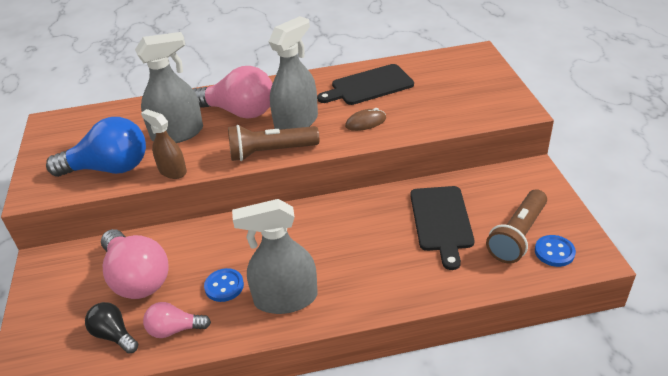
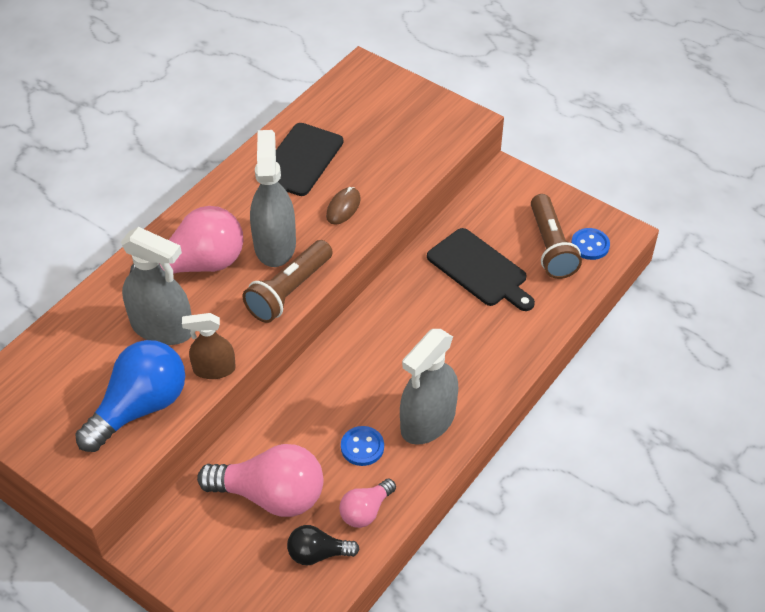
camera: 45 degrees left, 10 degrees up
grey spray bottle [135,32,203,143] -> grey spray bottle turned 90 degrees clockwise [121,227,191,345]

